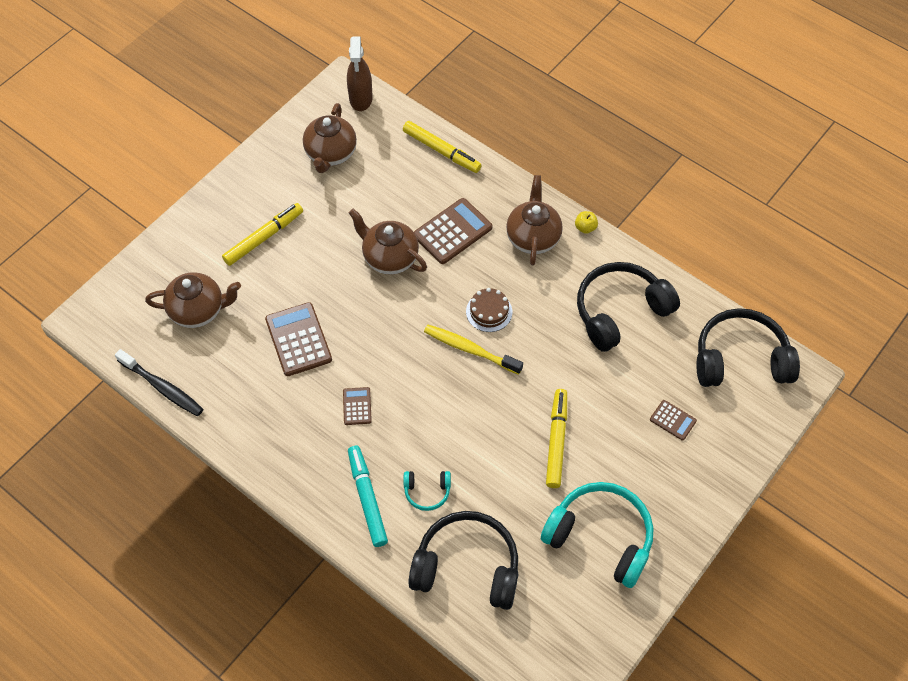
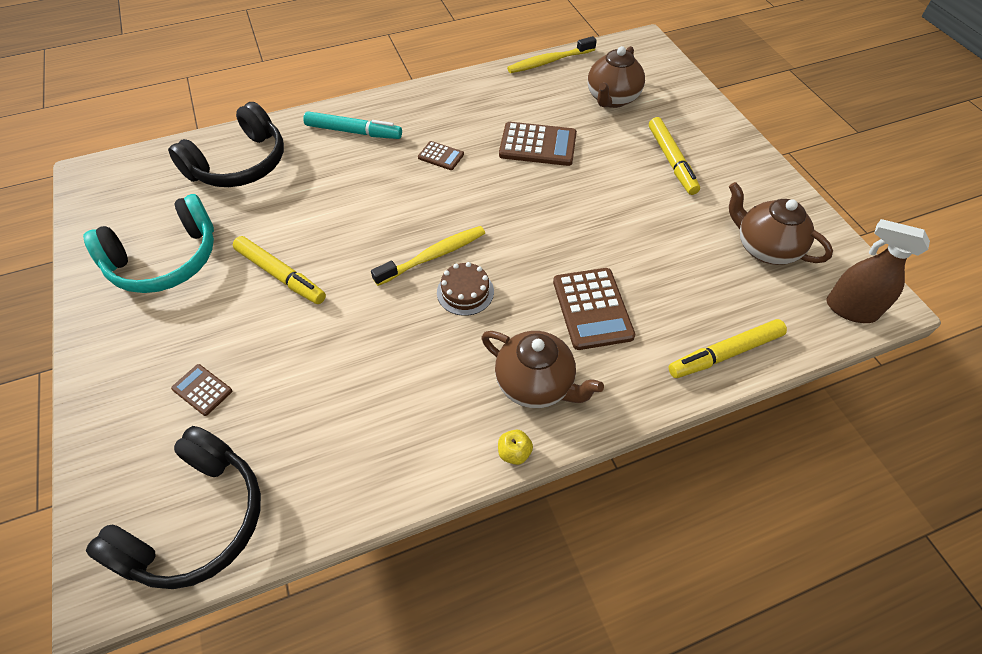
camera: 120 degrees right, 5 degrees down
black toothbrush [115,349,204,416] -> yellow toothbrush [507,36,597,73]
brown teapot [349,209,427,275] -> none
turquoise headphones [404,471,451,511] -> none
black headphones [577,262,680,352] -> none
brown calculator [650,400,697,441] -> brown calculator turned 60 degrees clockwise [171,364,232,416]

